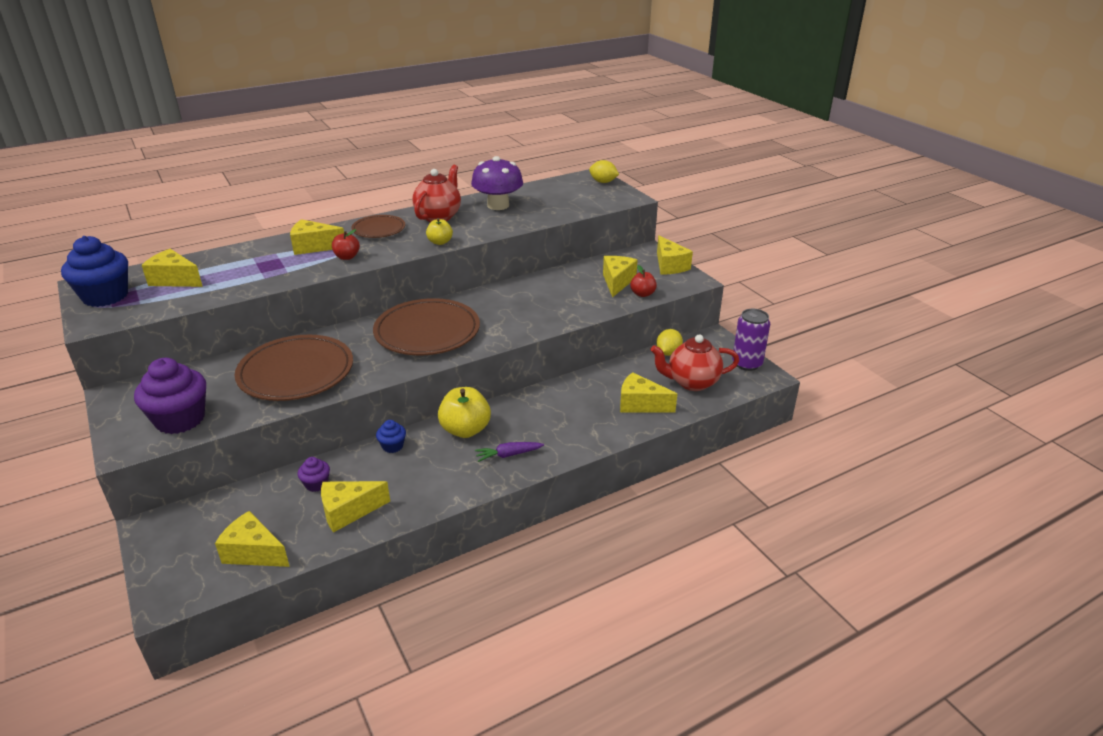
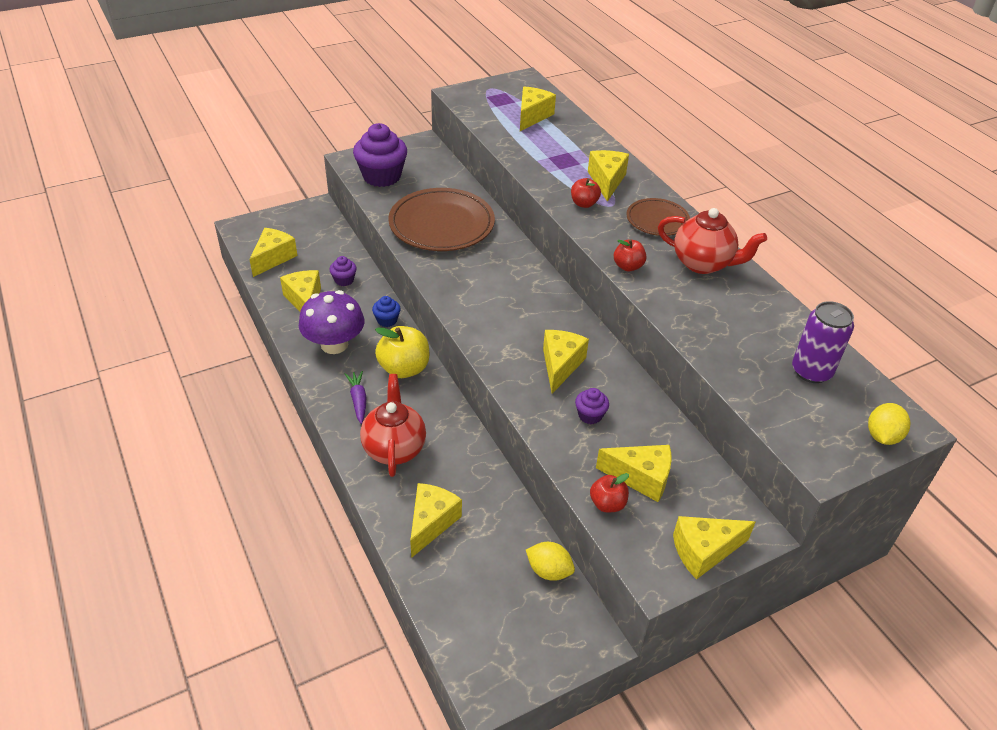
camera: 90 degrees right, 10 degrees up
blue cupcake [61,236,128,307] -> none
brown plate [373,298,480,355] -> none
yellow apple [426,218,453,245] -> red apple [614,239,647,271]
purple mushroom [471,156,523,210] -> purple mushroom moved to [299,290,364,354]
red teapot [650,334,739,391] -> red teapot moved to [360,374,426,477]
purple can [732,309,770,371] -> purple can moved to [792,301,854,383]
none -> yellow cheese [543,330,589,394]
none -> purple cupcake [575,388,609,424]

